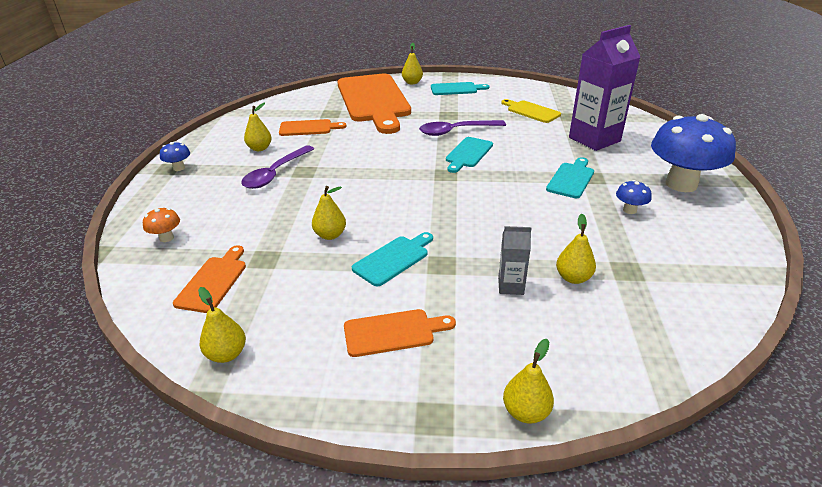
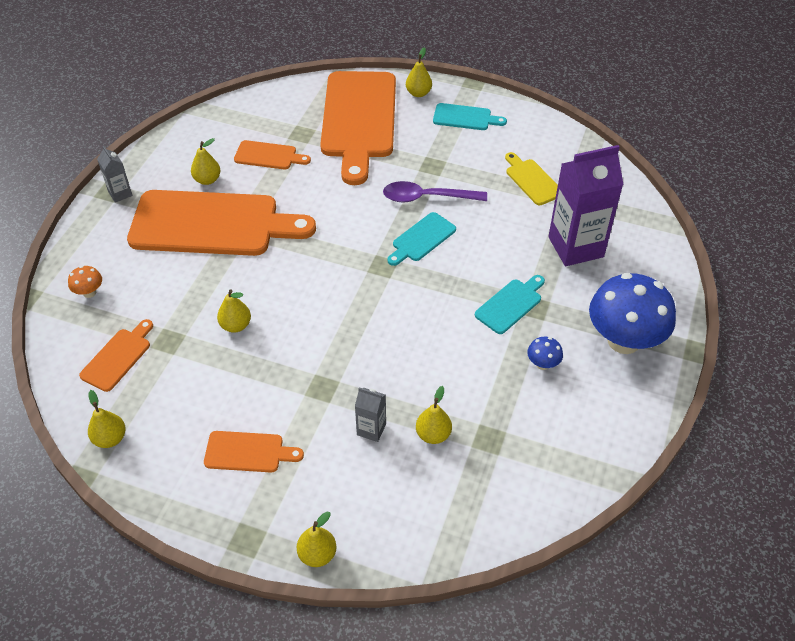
camera: 15 degrees right, 15 degrees up
blue mushroom [160,142,190,171] -> grey carton [97,146,132,203]
purple spoon [241,145,314,189] -> orange cutting board [127,190,316,256]
turquoise cutting board [352,232,433,287] -> none

